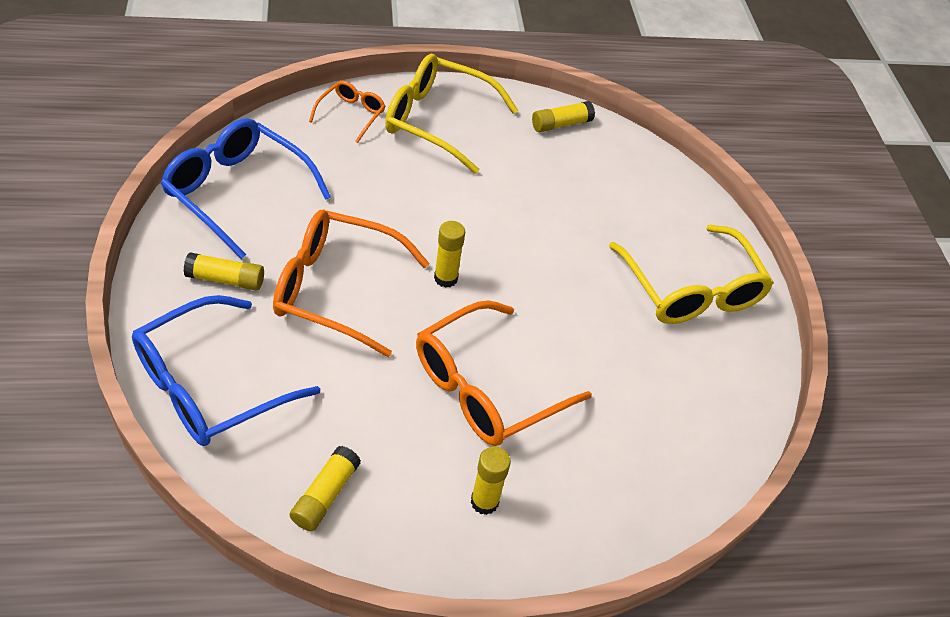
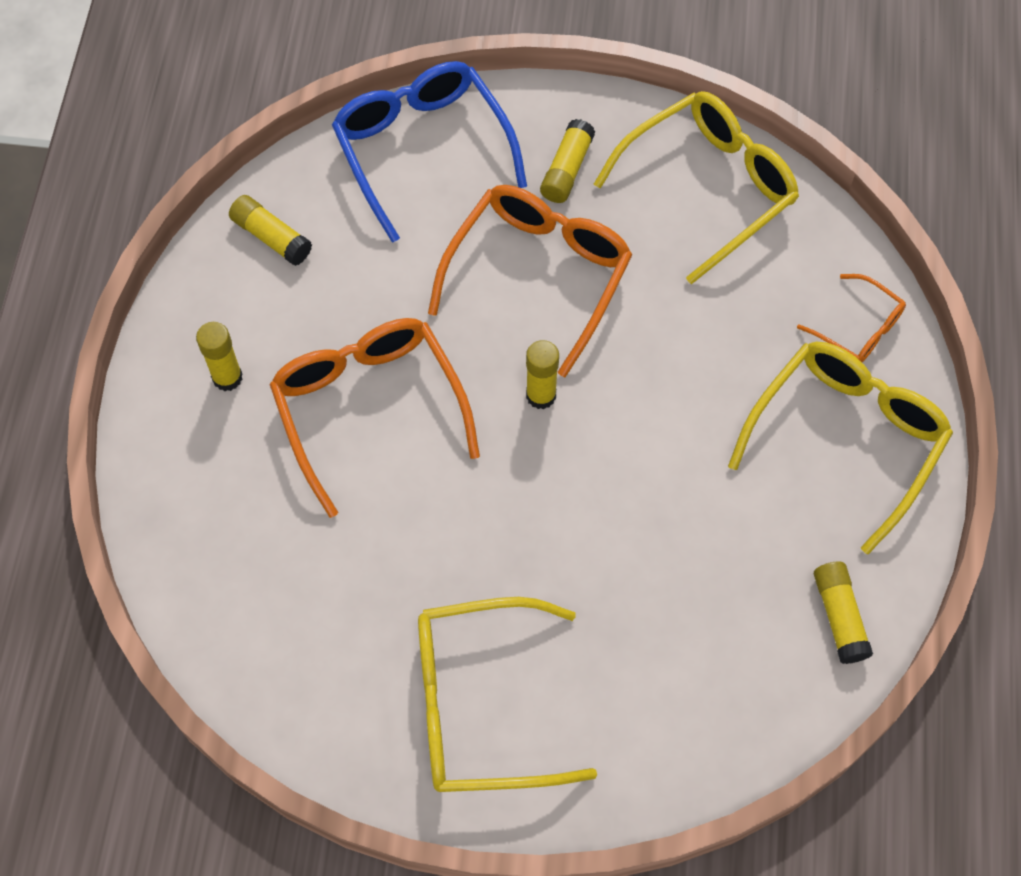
camera: 110 degrees right, 15 degrees up
blue glasses [161,118,331,259] -> yellow glasses [594,91,799,284]

